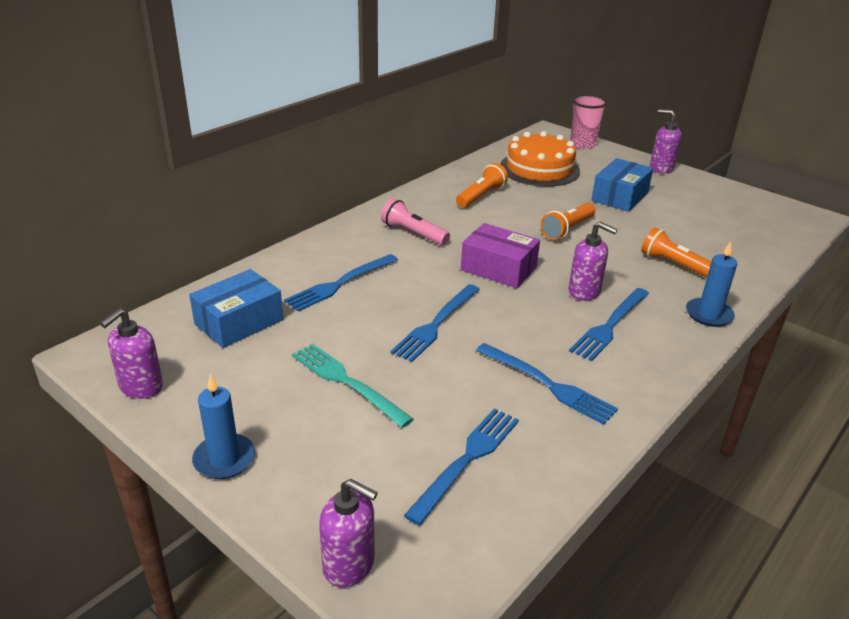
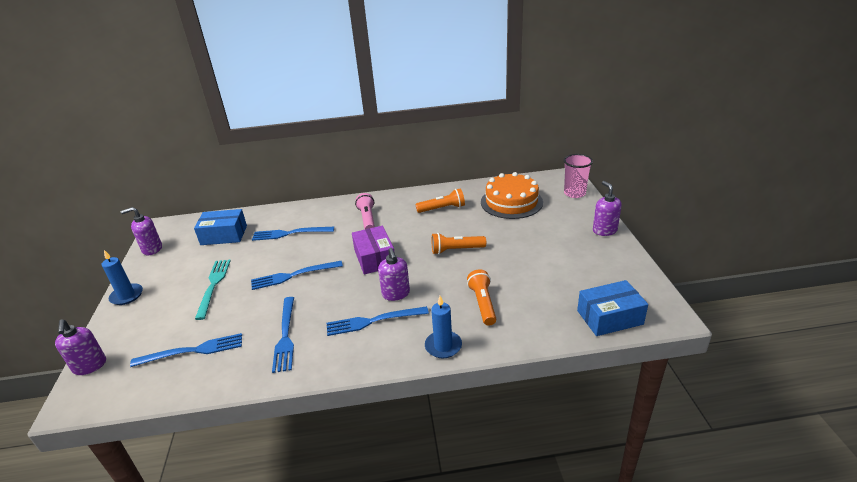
camera: 45 degrees right, 0 degrees up
blue box [591,158,653,212] -> blue box moved to [577,280,648,336]

